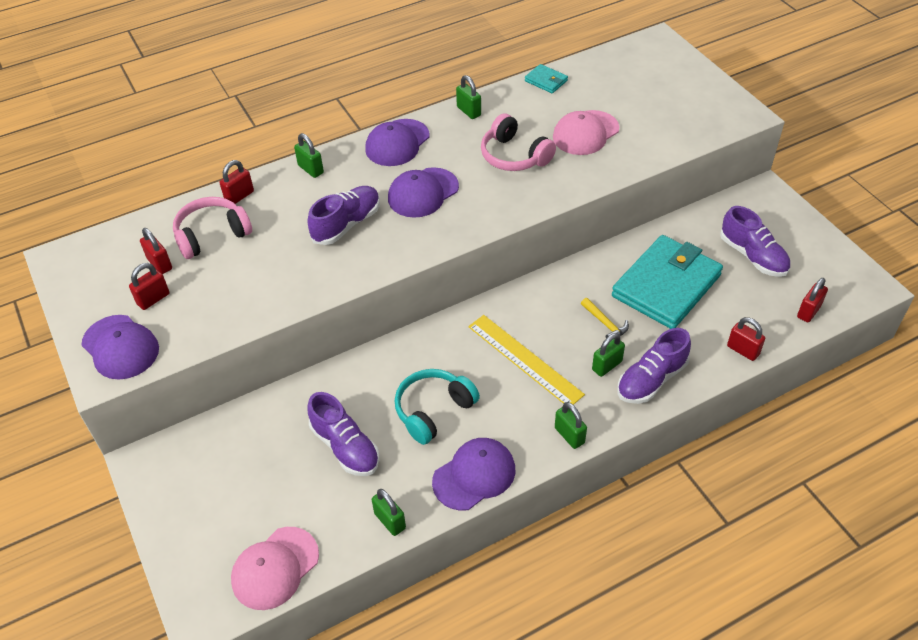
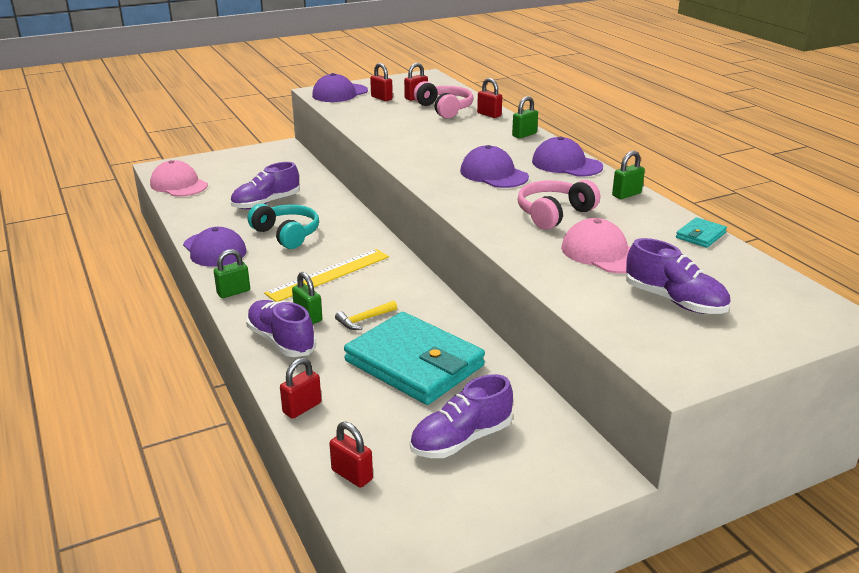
camera: 90 degrees right, 20 degrees down
purple shoe [308,186,380,245] -> purple shoe moved to [626,238,730,314]
green padlock [372,489,406,536] -> none

